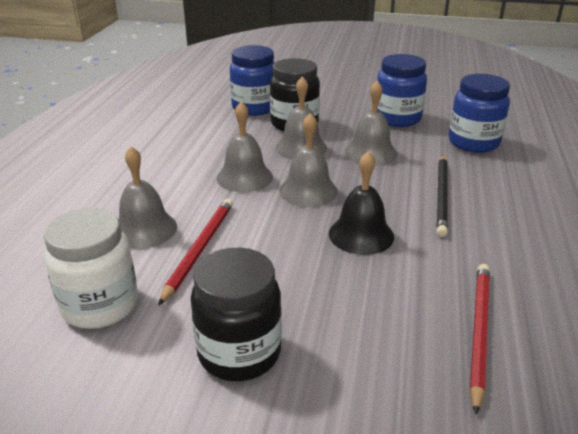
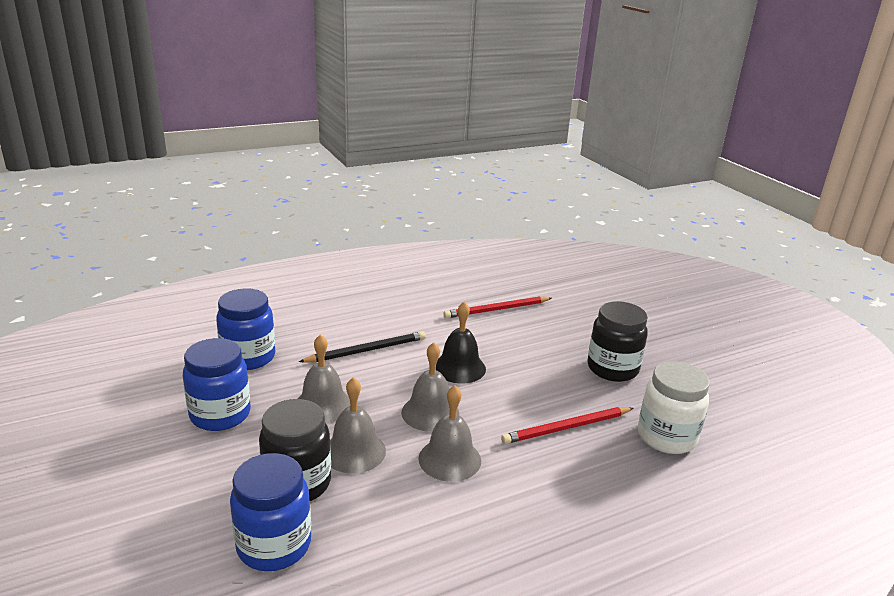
camera: 130 degrees left, 5 degrees down
grey bell [119,146,177,249] -> none

